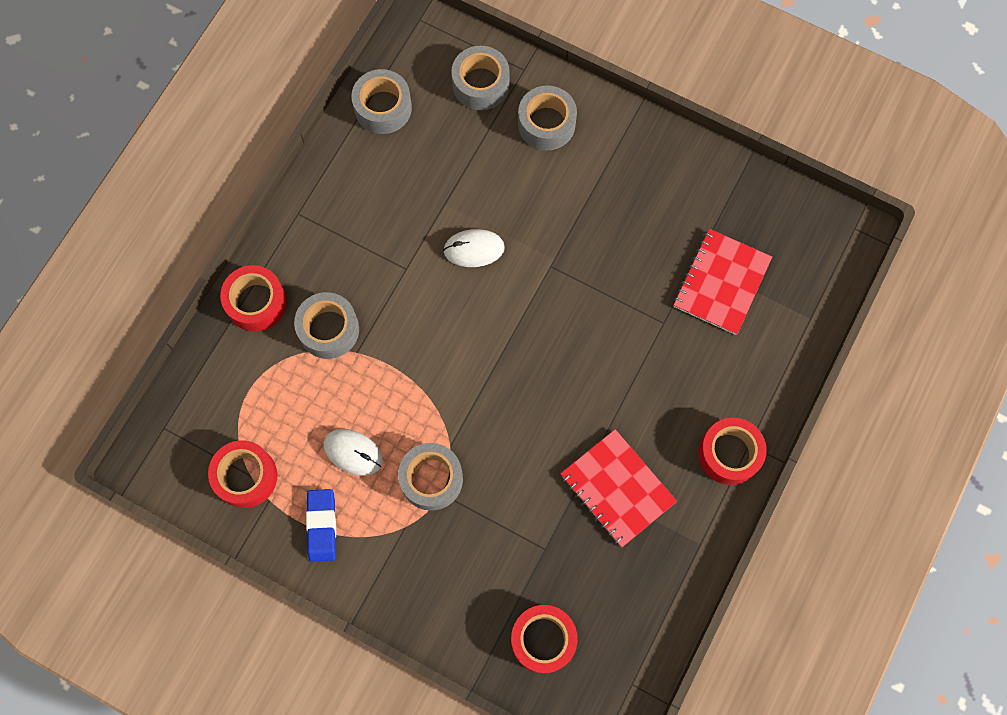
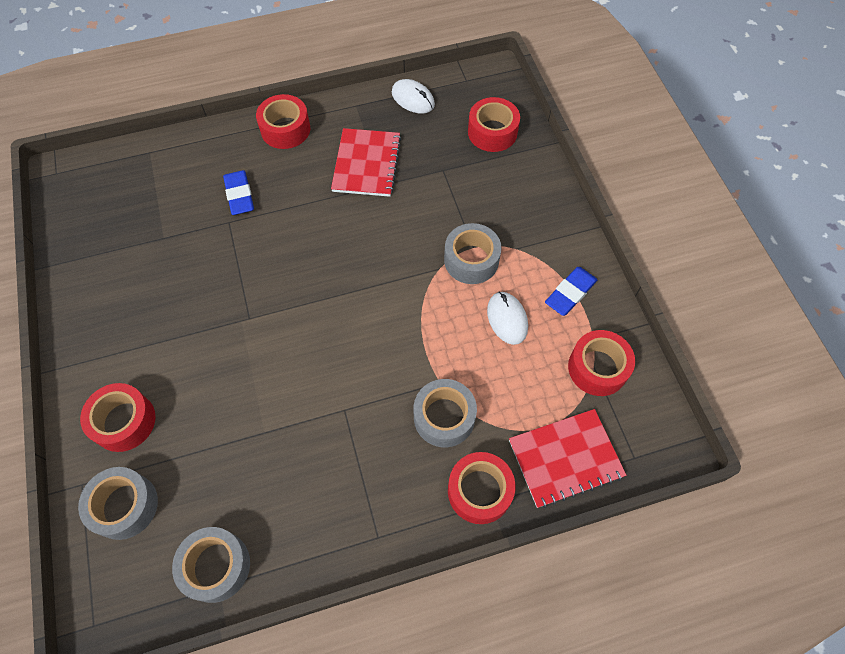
camera: 135 degrees left, 10 degrees down
white mouse [443,229,505,267] -> white mouse moved to [392,79,435,114]
grey tape [518,85,577,151] -> red tape [80,383,156,452]
red notebook [673,229,772,335] -> red notebook moved to [509,409,627,508]
none -> blue eraser [223,170,254,215]

